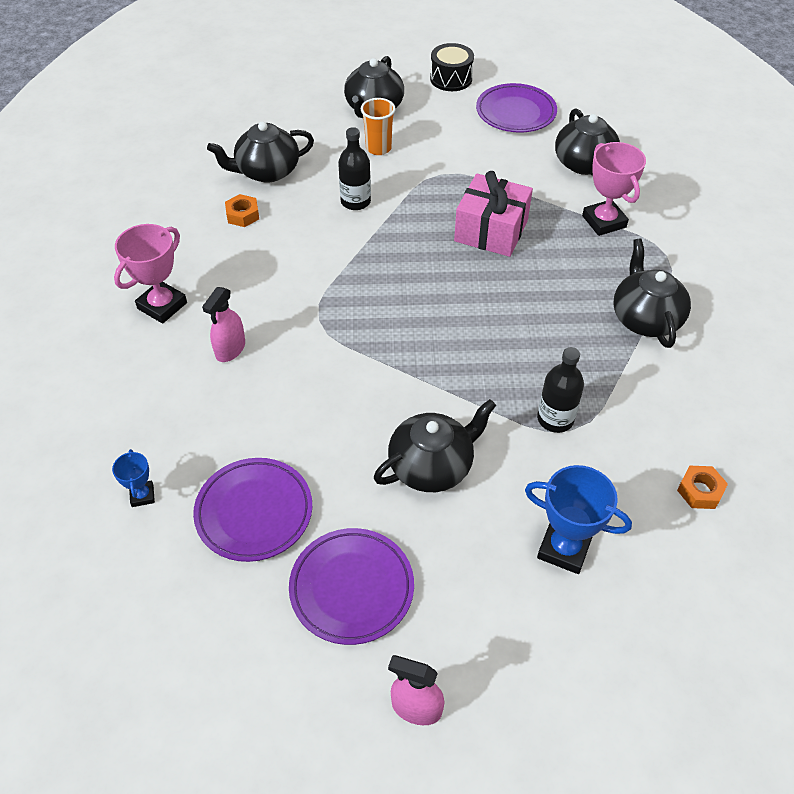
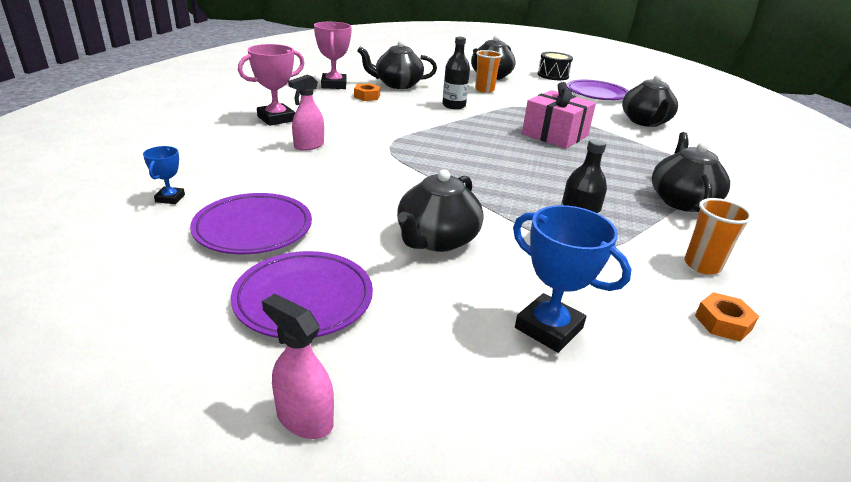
camera: 15 degrees right, 20 degrees down
black teapot [374,399,496,492] -> black teapot turned 135 degrees clockwise [397,169,484,252]
pink trophy [582,142,646,236] -> pink trophy moved to [314,22,352,89]
none -> orange cup [684,198,752,275]

